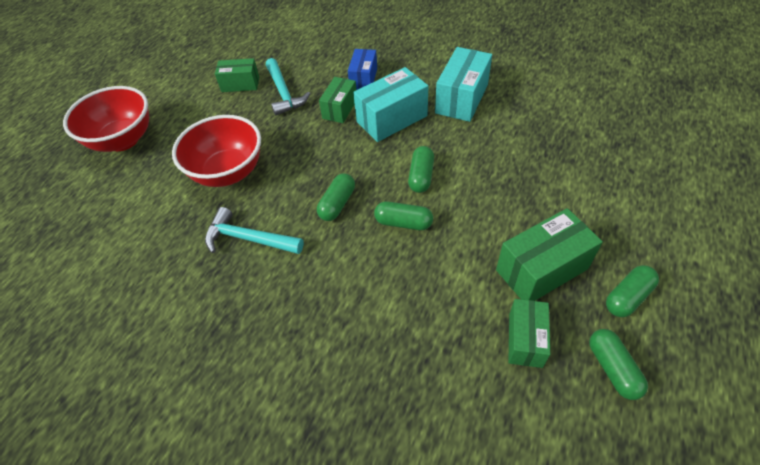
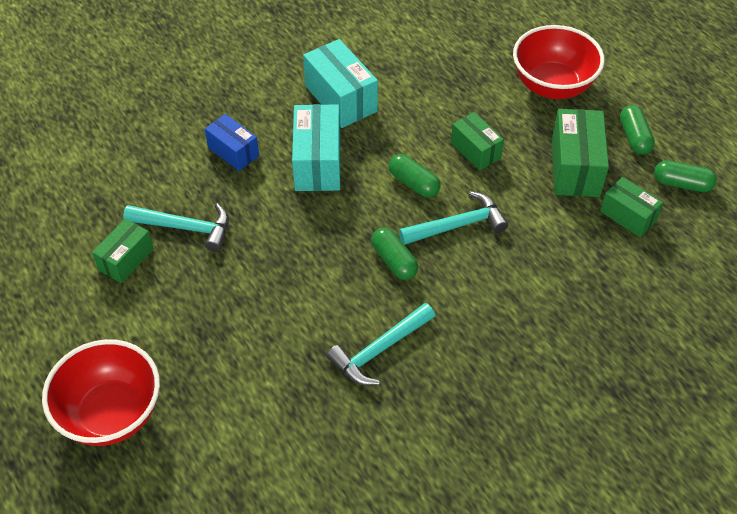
camera: 60 degrees left, 0 degrees up
red bowl [172,115,261,187] -> red bowl moved to [513,25,605,99]
green box [319,77,357,123] -> green box moved to [451,112,504,171]
green capsule [374,201,433,230] -> turquoise hammer [399,191,508,245]

